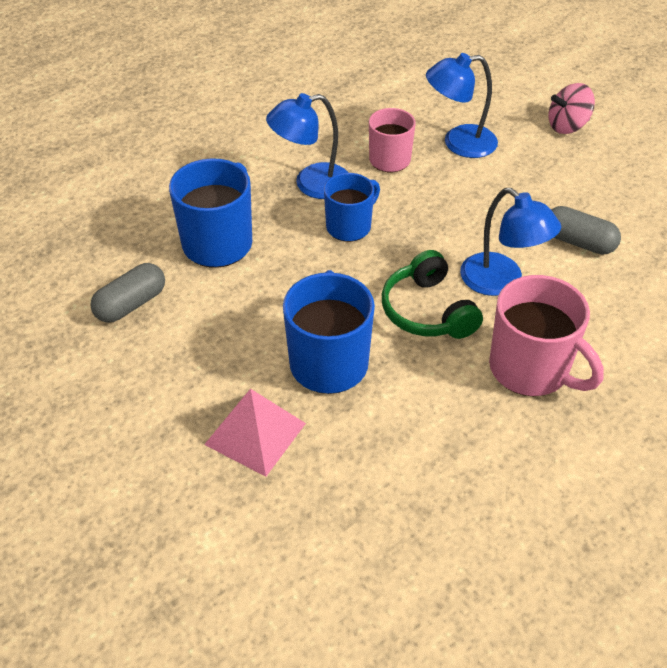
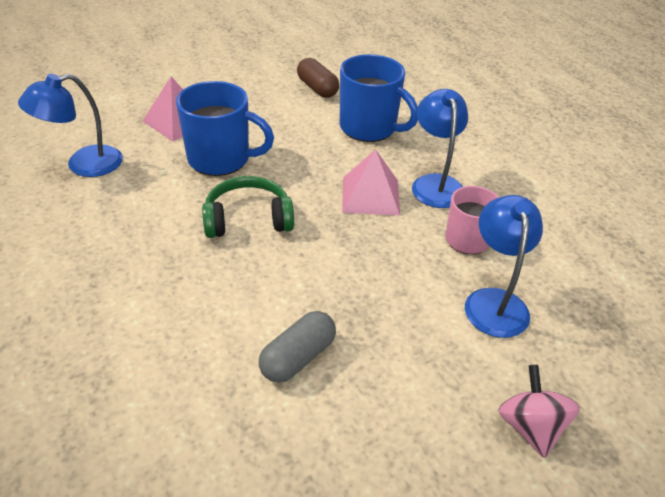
camera: 100 degrees right, 5 degrees down
grey capsule [90,263,165,323] -> brown capsule [297,58,339,98]
blue mug [324,173,380,242] -> pink pyramid [342,149,400,216]
blue lamp [460,188,561,296] -> blue lamp moved to [18,74,123,177]
pink mug [489,275,604,396] -> none

